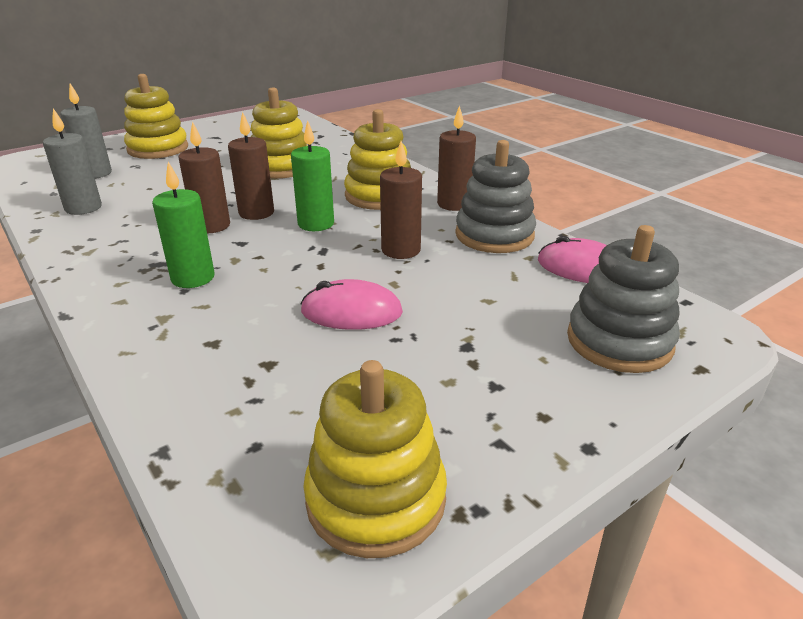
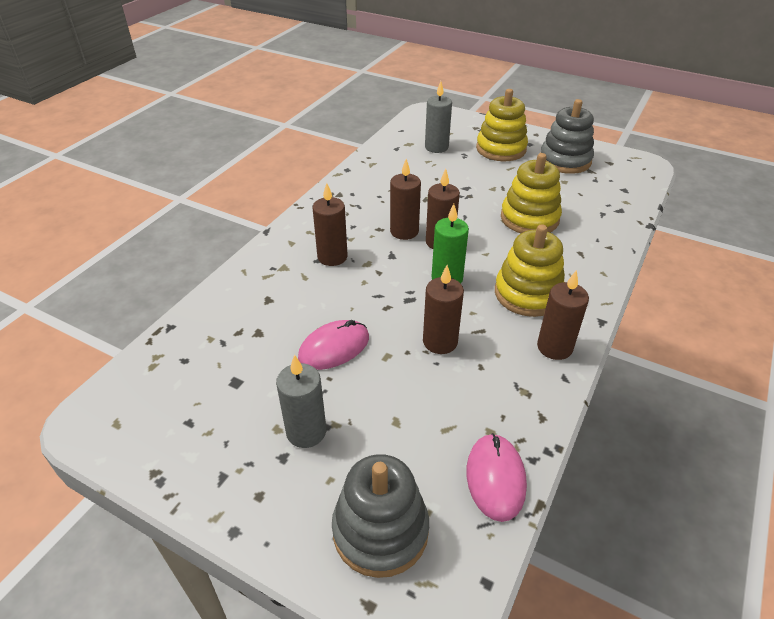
camera: 65 degrees right, 10 degrees up
grey candle [43,108,102,215] -> grey candle moved to [276,355,326,448]
green candle [152,162,214,288] -> brown candle [312,183,348,266]
pink mouse [301,279,403,330] -> pink mouse turned 75 degrees clockwise [298,320,369,370]
yellow stacking toy [303,360,447,558] -> none
grey stacking toy [455,140,536,253] -> grey stacking toy moved to [541,99,594,174]

